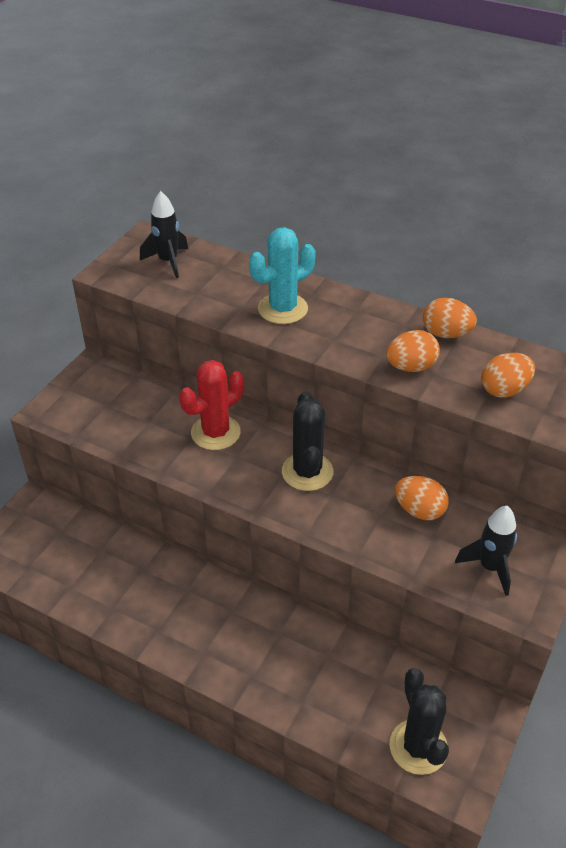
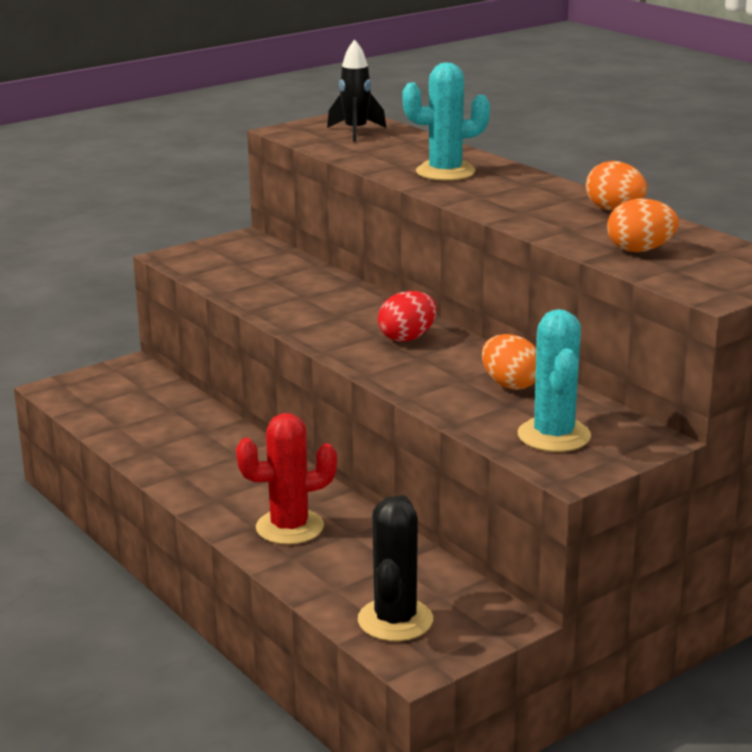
camera: 25 degrees right, 20 degrees down
red cactus [179,360,244,450] -> red cactus moved to [236,413,337,545]
black cactus [282,391,333,491] -> red egg [378,291,437,342]
orange egg [386,330,440,372] -> none
black rocket [455,506,517,596] -> turquoise cactus [518,309,591,452]

